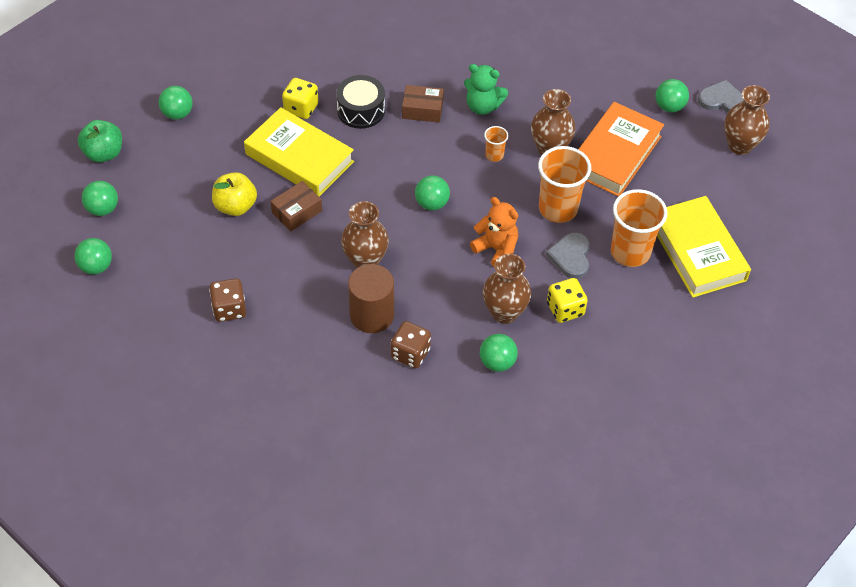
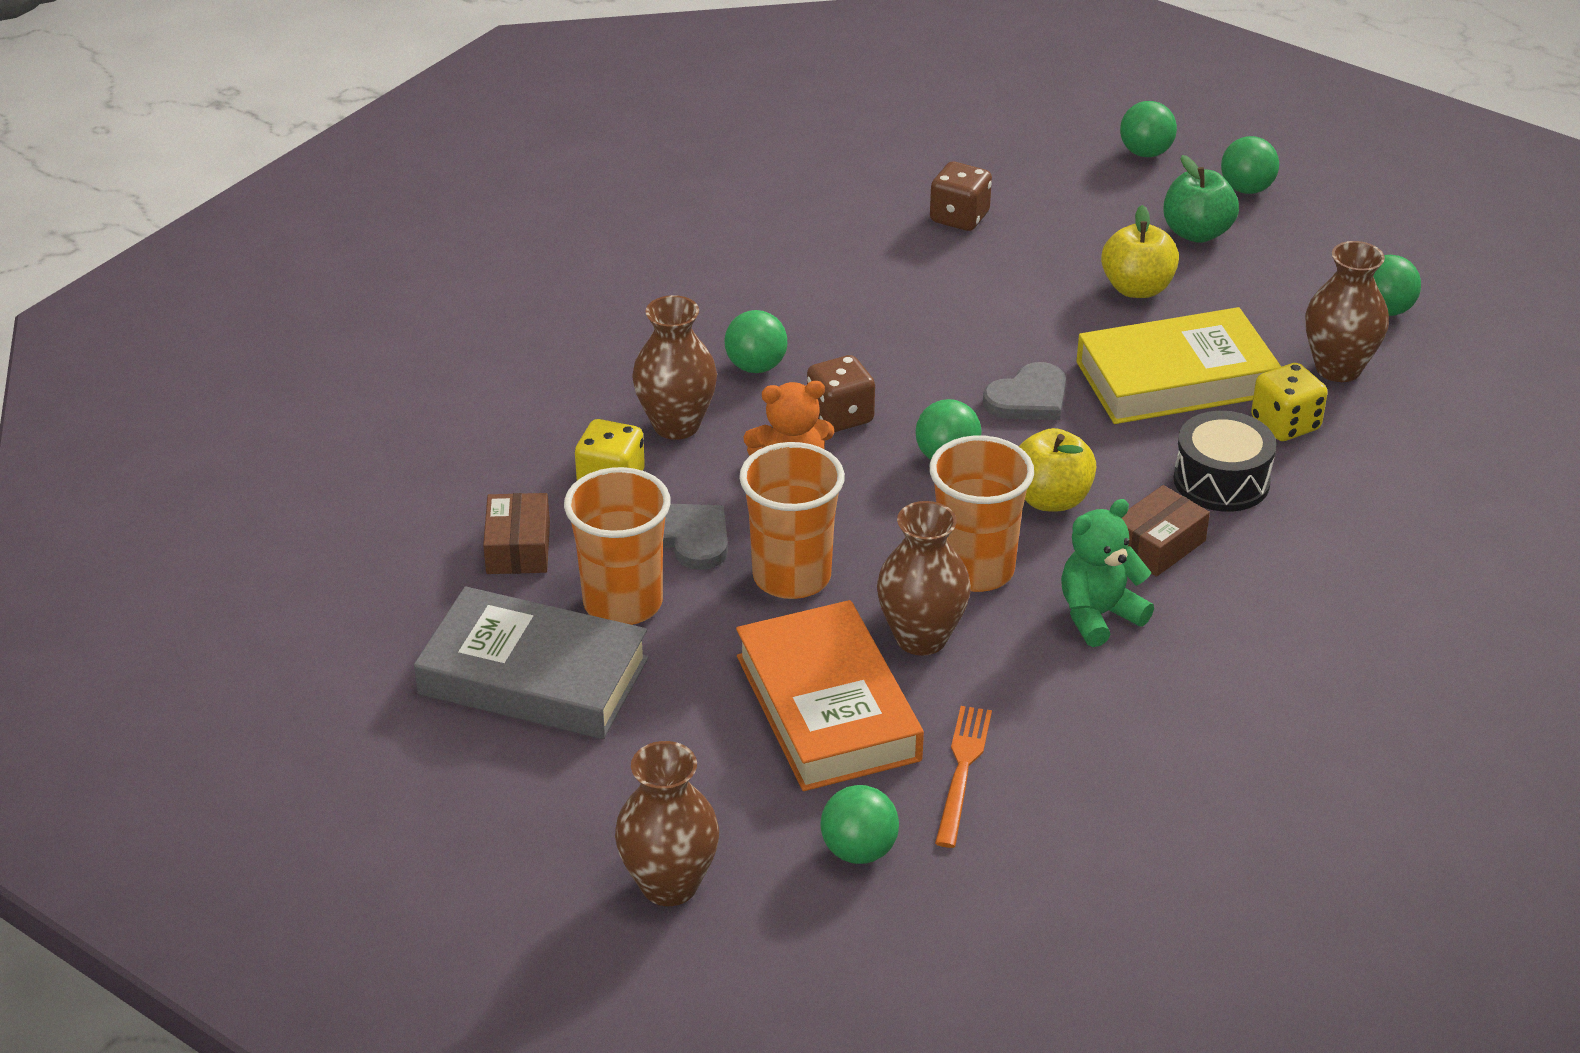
camera: 130 degrees right, 15 degrees down
green apple [78,120,122,162] -> green apple moved to [1163,155,1239,243]
brown box [270,181,322,231] -> brown box moved to [483,493,550,574]
brown vase [341,201,389,269] -> brown vase moved to [1305,241,1389,382]
brown cylinder [348,264,394,333] -> none
brown dice [391,321,431,368] -> brown dice moved to [807,355,875,432]
green ball [480,334,518,372] -> green ball moved to [725,310,787,373]
orange cup [484,126,508,162] -> orange cup [929,435,1034,592], size x2.09
yellow book [657,196,751,298] -> grey book [414,586,649,739]
grey heart [698,80,743,113] -> grey heart moved to [983,362,1066,420]
none -> orange fork [935,706,992,848]
none -> yellow apple [1019,428,1096,511]

